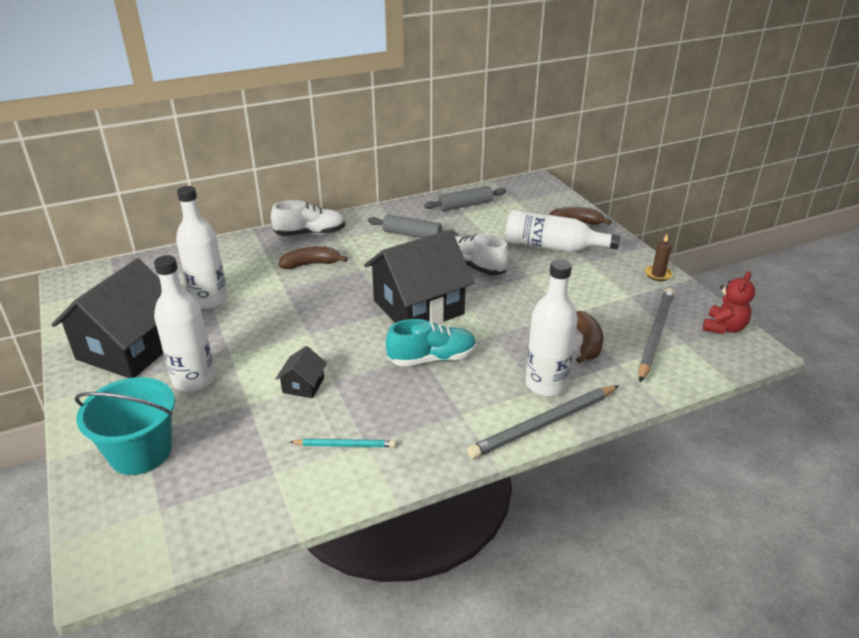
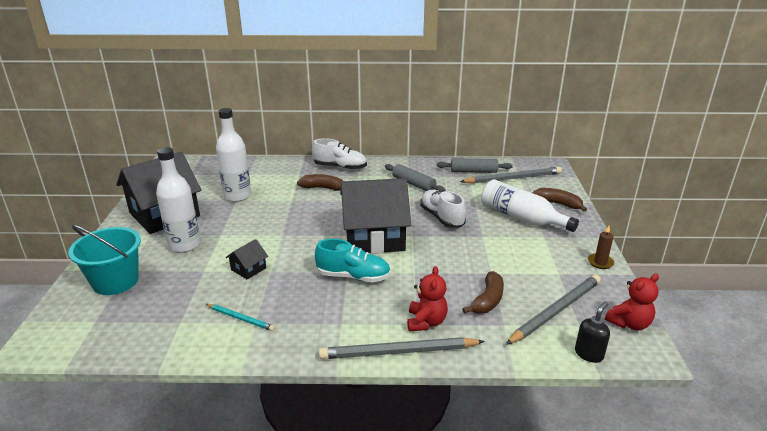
camera: 25 degrees right, 5 degrees down
white bottle [525,259,578,396] -> red teddy bear [407,266,448,331]
none -> grey pencil [460,167,562,184]
none -> black soap dispenser [575,301,610,363]

